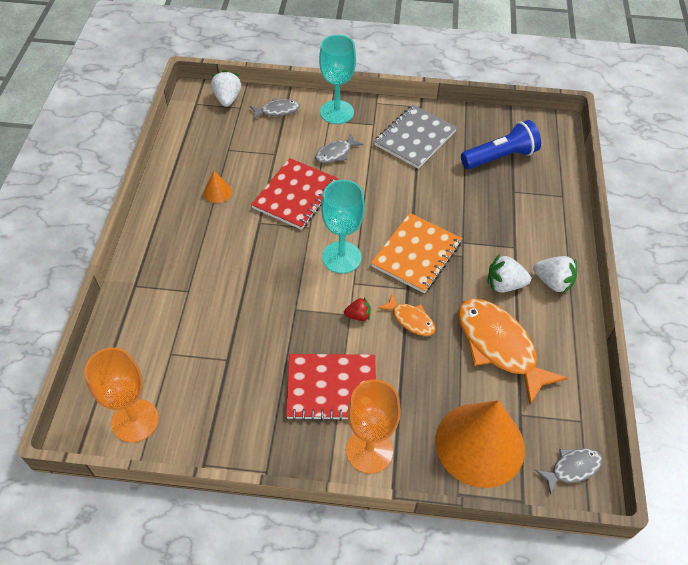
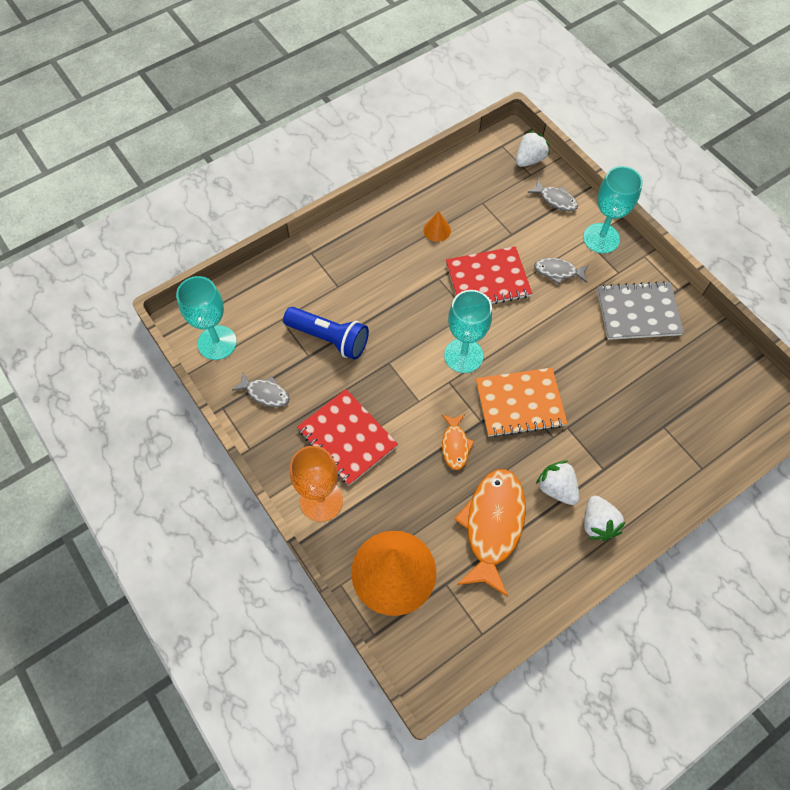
camera: 50 degrees right, 10 degrees up
orange goblet [84,347,159,443] -> turquoise goblet [176,276,237,360]
red strawberry [344,297,371,321] -> none
blue flashlight [461,120,541,169] -> blue flashlight moved to [283,307,369,360]
grey fish [535,448,603,495] -> grey fish moved to [232,372,290,407]

